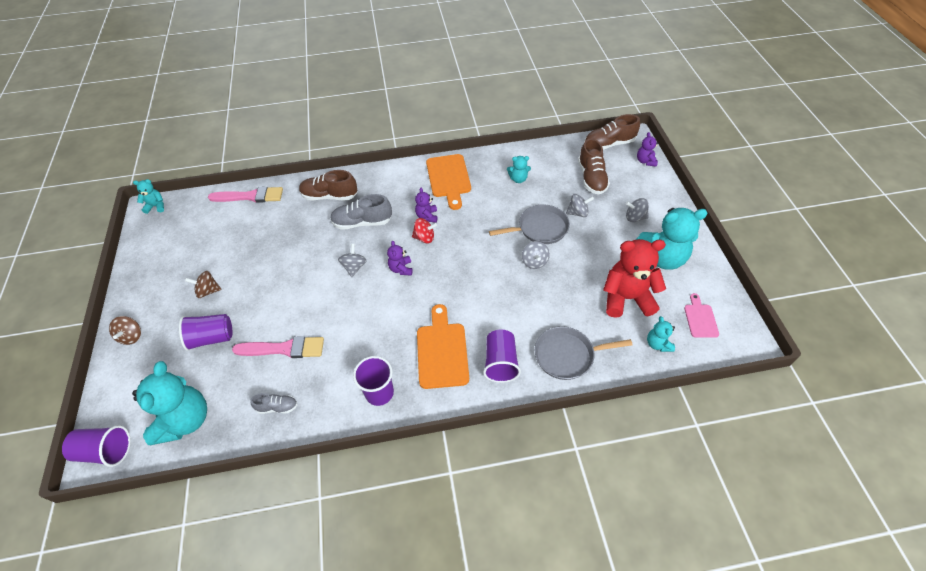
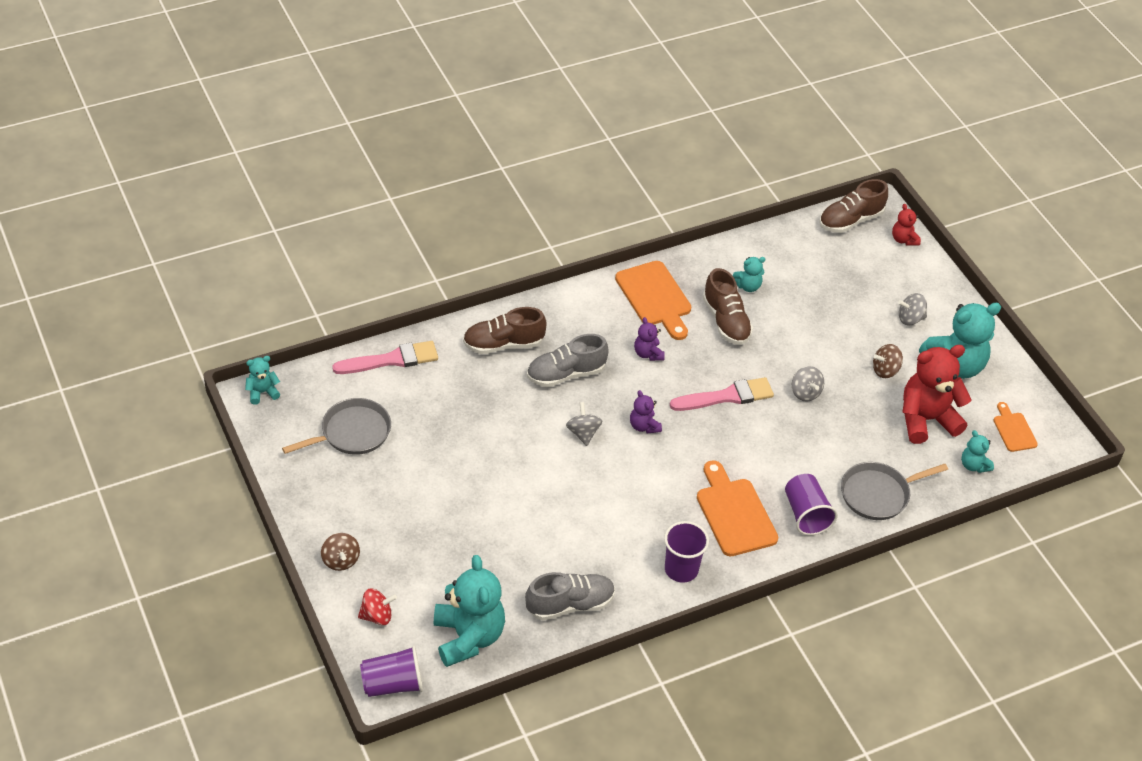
camera: 20 degrees left, 5 degrees down
purple cup [179,314,232,351] -> none
brown spinning top [185,271,222,298] -> brown spinning top moved to [873,344,903,378]
pink brush [232,336,324,358] -> pink brush moved to [670,377,774,411]
grey shoe [250,393,297,414] -> grey shoe [525,572,615,620], size x1.80
red spinning top [412,218,437,243] -> red spinning top moved to [358,589,397,625]
grey pan [489,204,570,244] -> grey pan moved to [282,398,391,455]
grey spinning top [566,194,594,217] -> none
brown shoe [578,138,610,195] -> brown shoe moved to [703,268,753,345]
purple teddy bear [637,132,659,167] -> red teddy bear [892,204,921,246]
pink cutting board [684,293,719,338] -> orange cutting board [993,402,1038,452]

